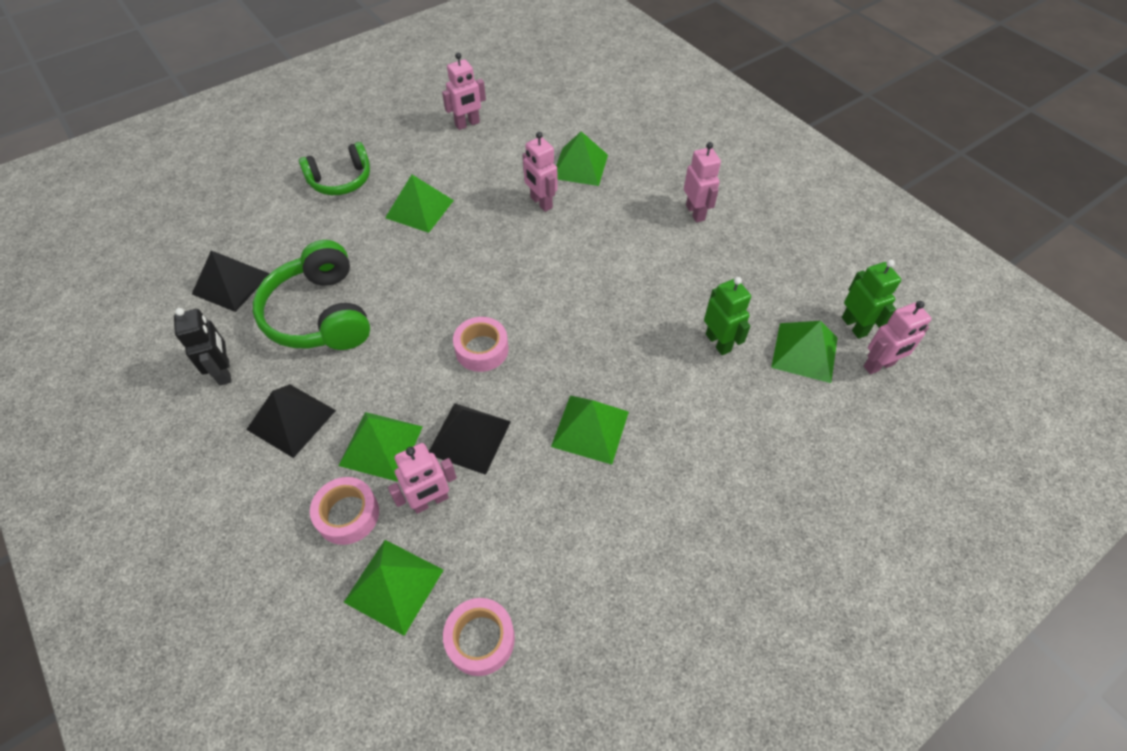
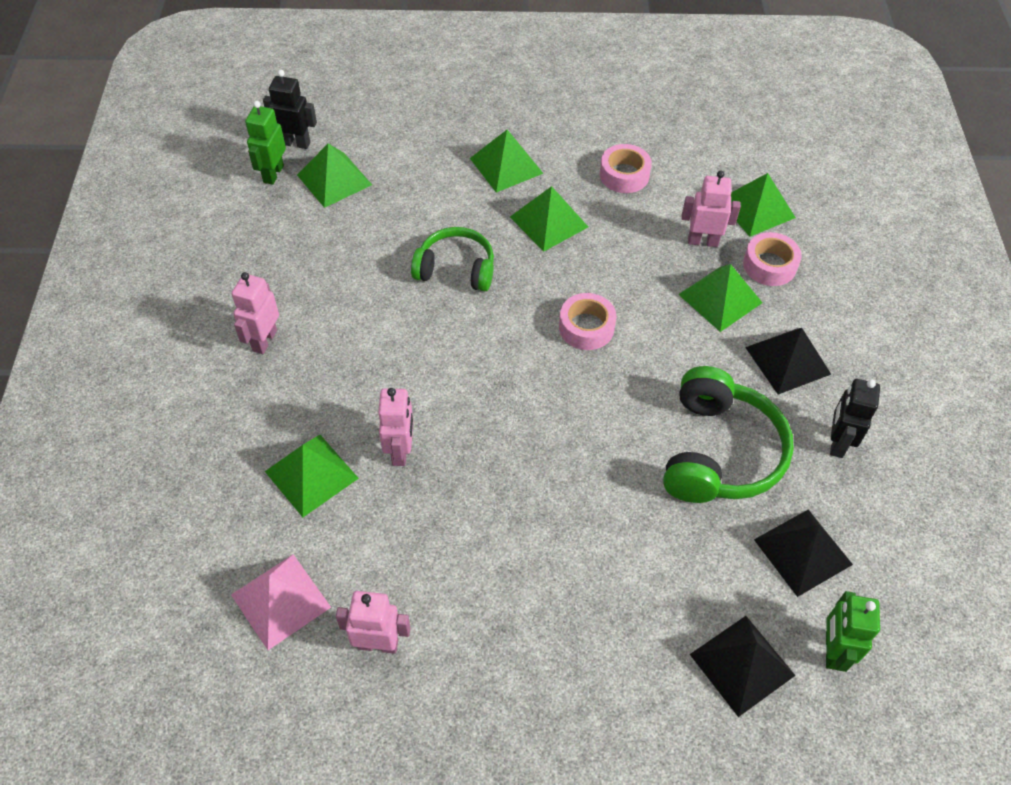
camera: 145 degrees left, 0 degrees up
green headphones [299,142,370,195] -> green headphones moved to [411,227,494,291]
green pyramid [385,175,454,233] -> green pyramid moved to [470,130,544,192]
black pyramid [429,403,511,475] -> black pyramid moved to [690,616,796,717]
pink tape [443,598,515,676] -> pink tape moved to [600,144,652,193]
green robot [704,277,751,355] -> green robot moved to [826,591,880,672]
pink robot [864,301,932,374] -> black robot [263,70,317,149]
none -> pink pyramid [231,554,331,650]

